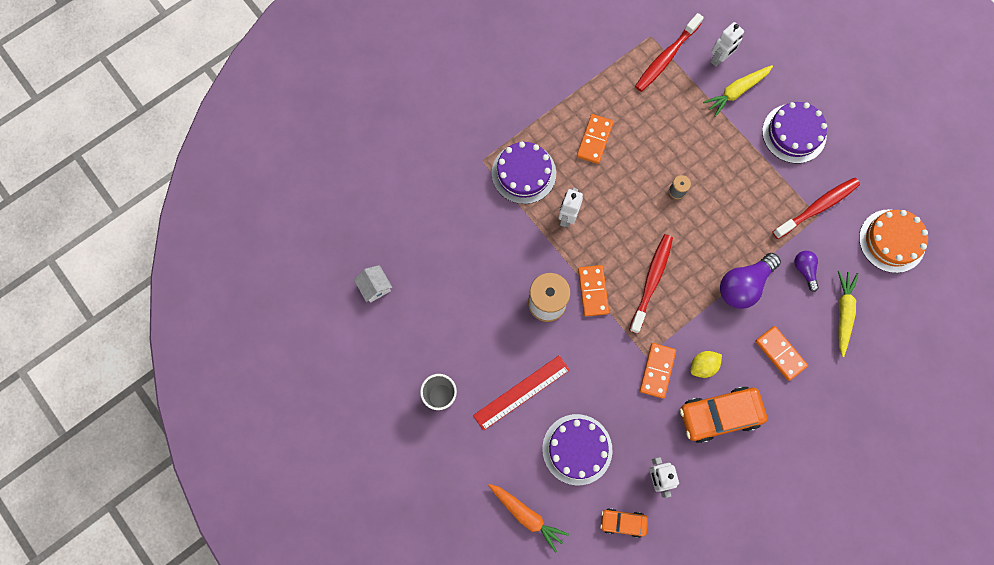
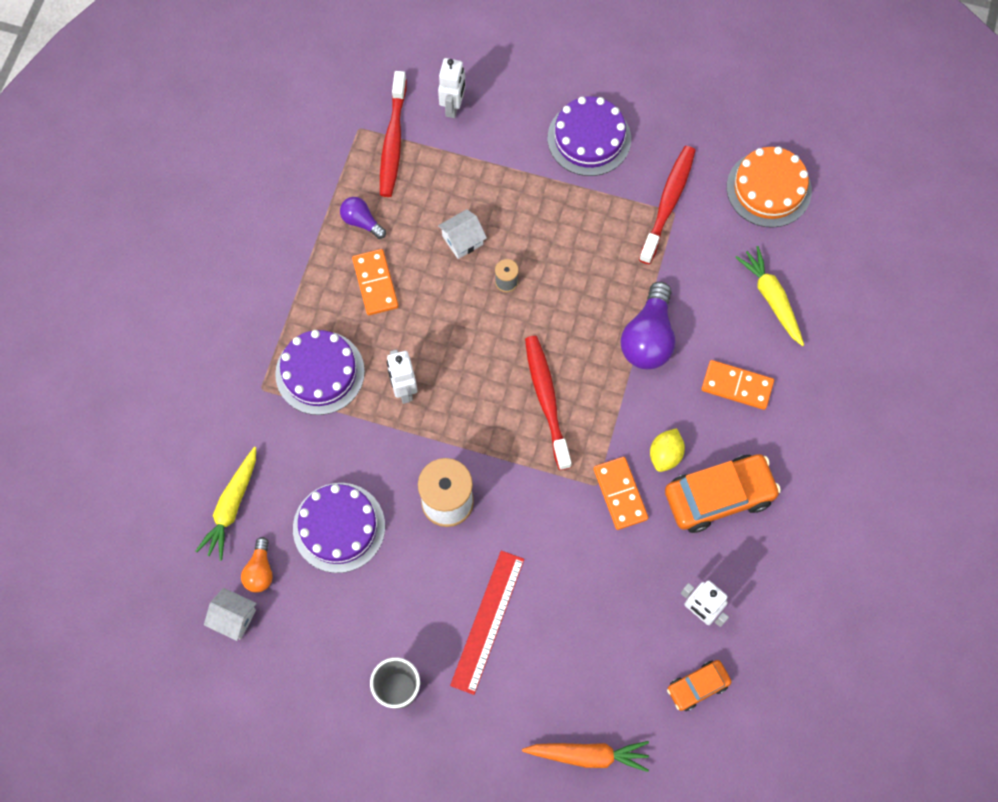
camera: 35 degrees left, 5 degrees down
purple cake [542,414,612,485] -> purple cake moved to [293,483,385,573]
orange domino [578,265,609,316] -> none
orange car [680,386,767,443] -> orange car turned 150 degrees counterclockwise [665,454,781,533]
yellow carrot [703,65,773,117] -> yellow carrot moved to [196,447,256,560]
purple light bulb [794,251,819,292] -> purple light bulb moved to [340,197,386,239]
none -> orange light bulb [241,537,273,593]
none -> white house [438,209,487,259]

